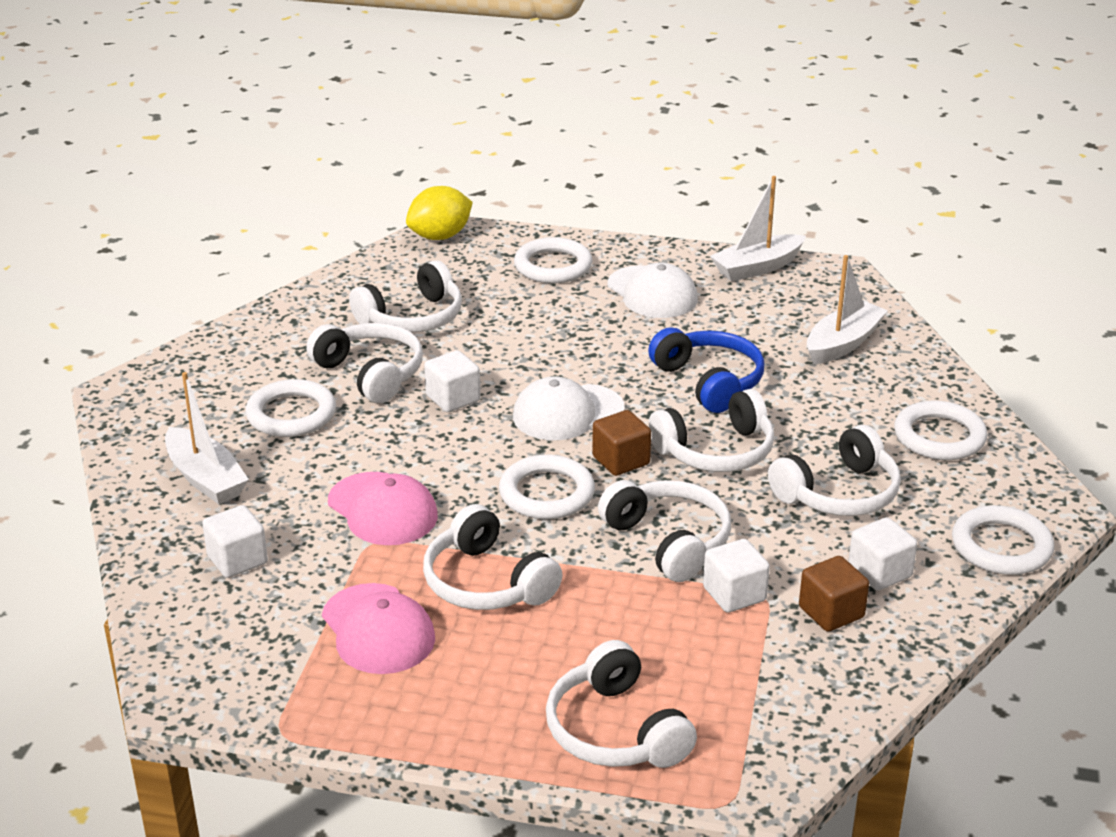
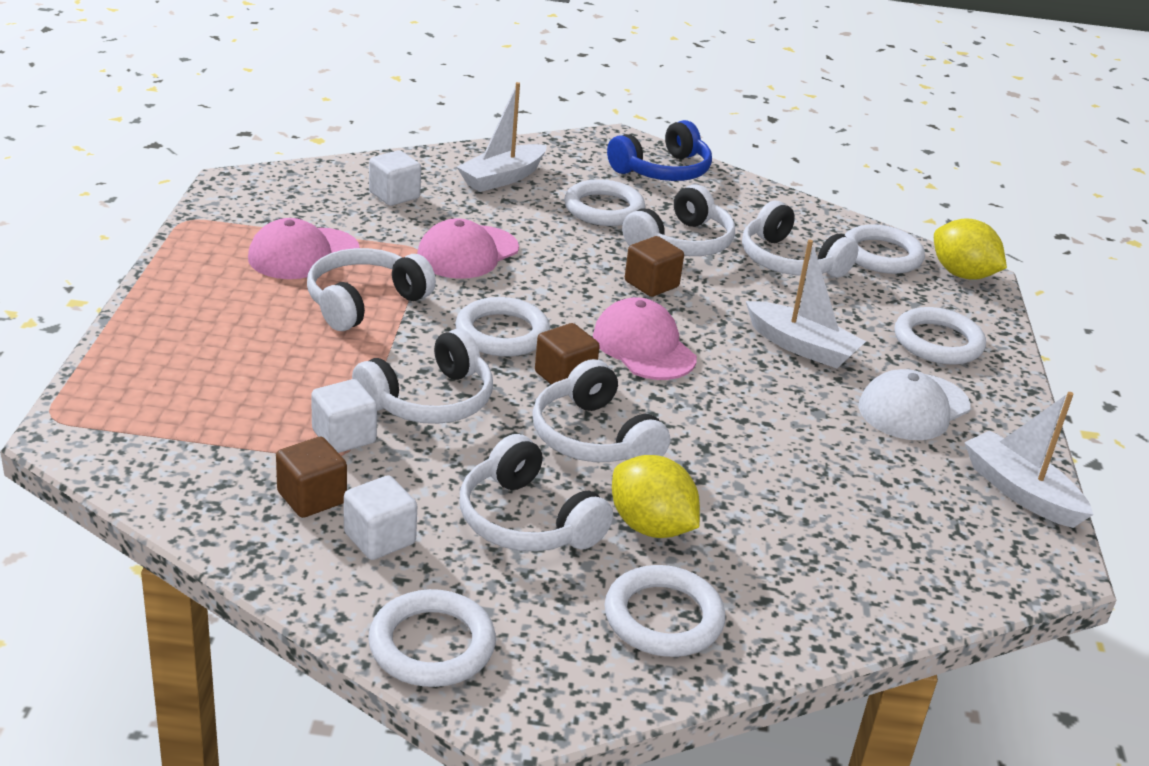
camera: 80 degrees right, 0 degrees up
white cube [424,350,481,412] -> brown cube [625,236,684,297]
white cap [513,376,625,440] -> pink cap [593,297,697,380]
white headphones [546,640,697,768] -> none
blue headphones [648,327,764,413] -> blue headphones moved to [607,120,712,181]
white boat [807,255,888,365] -> white boat moved to [746,240,866,368]
none -> yellow lemon [612,455,700,538]
none -> white ring [845,224,925,274]

